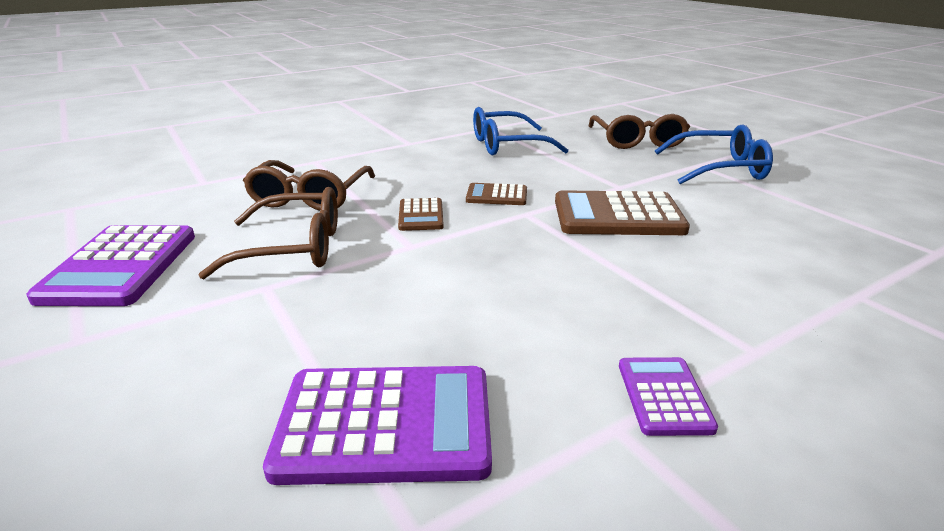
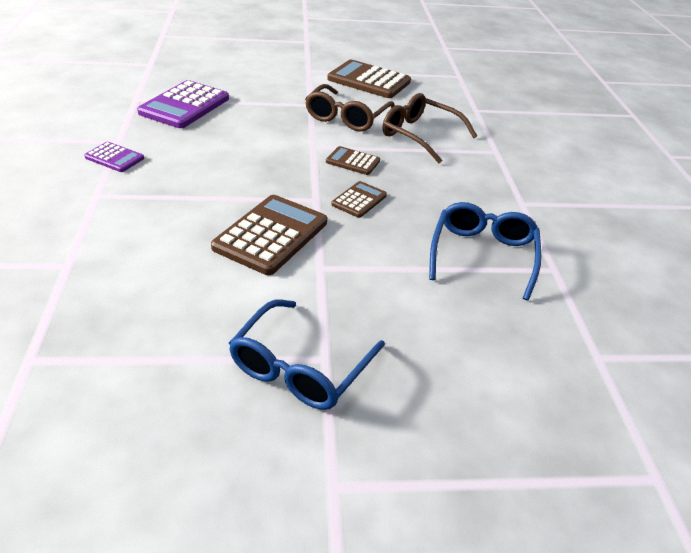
camera: 115 degrees right, 10 degrees up
purple calculator [26,225,195,306] -> brown calculator [327,60,411,98]
brown glasses [589,114,690,149] -> none

